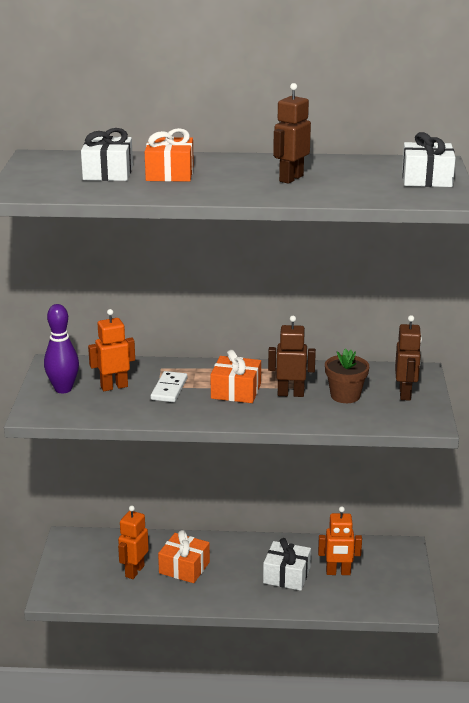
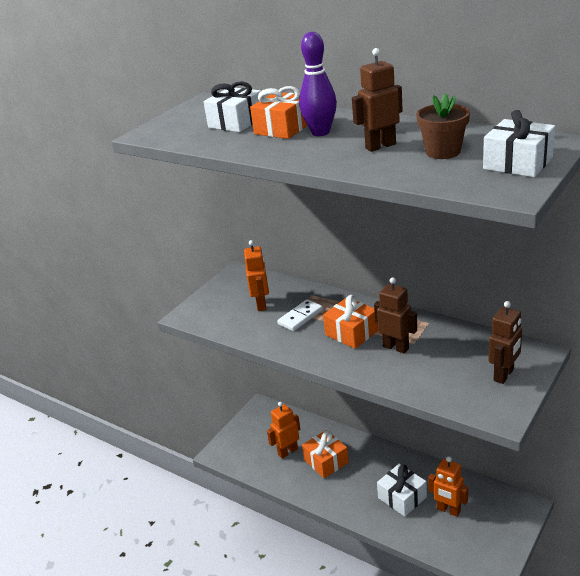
camera: 35 degrees right, 5 degrees up
purple bowling pin [44,304,79,393] -> purple bowling pin moved to [299,32,337,136]
orange robot [88,309,135,391] -> orange robot turned 75 degrees clockwise [244,240,269,311]
brown flower pot [325,348,369,403] -> brown flower pot moved to [416,93,470,159]

